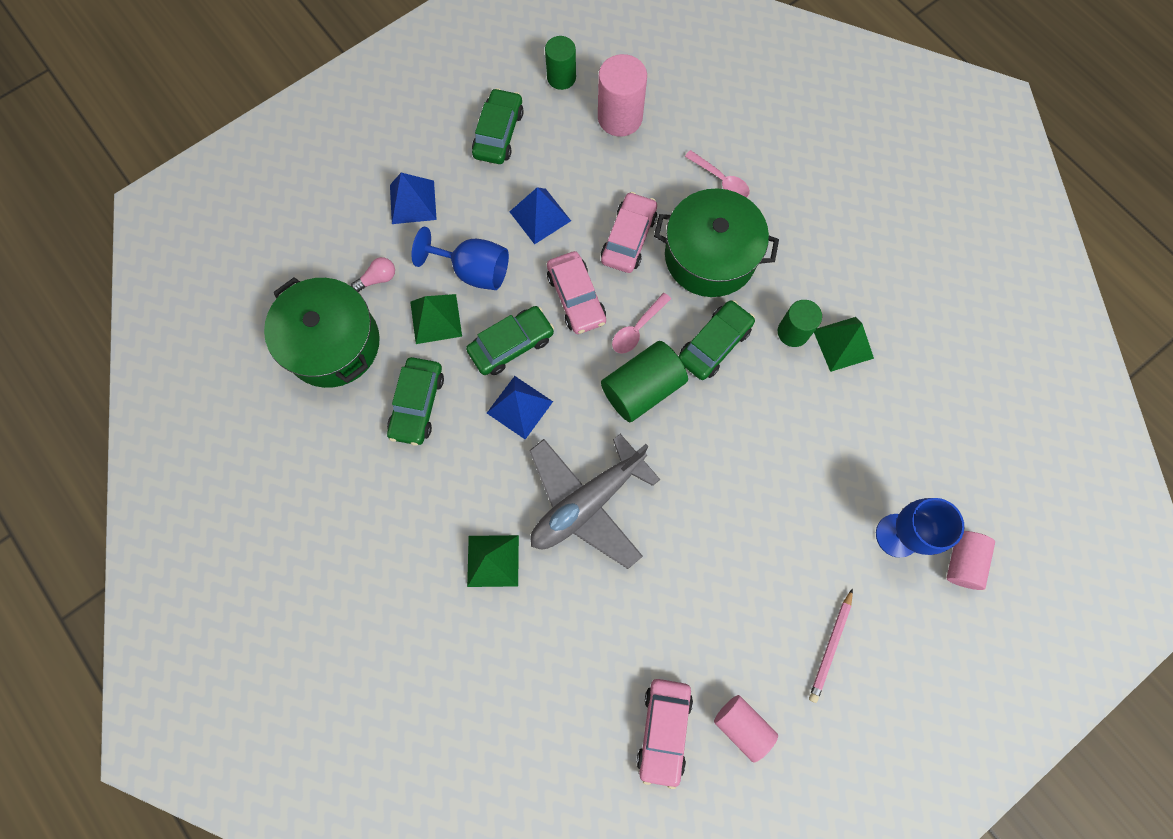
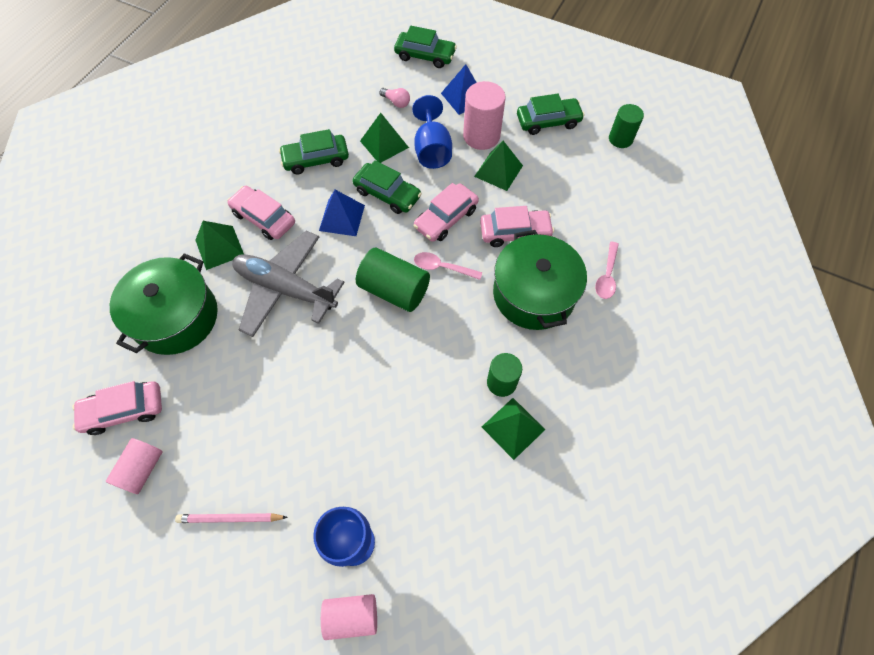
camera: 65 degrees right, 10 degrees down
green pot [264,277,380,388] -> green pot moved to [110,253,218,355]
blue pyramid [509,187,571,244] -> green pyramid [474,141,523,191]
pink cylinder [598,54,647,137] -> pink cylinder moved to [463,81,506,150]
green car [679,300,755,380] -> green car moved to [394,26,457,68]
none -> pink car [227,186,295,240]

